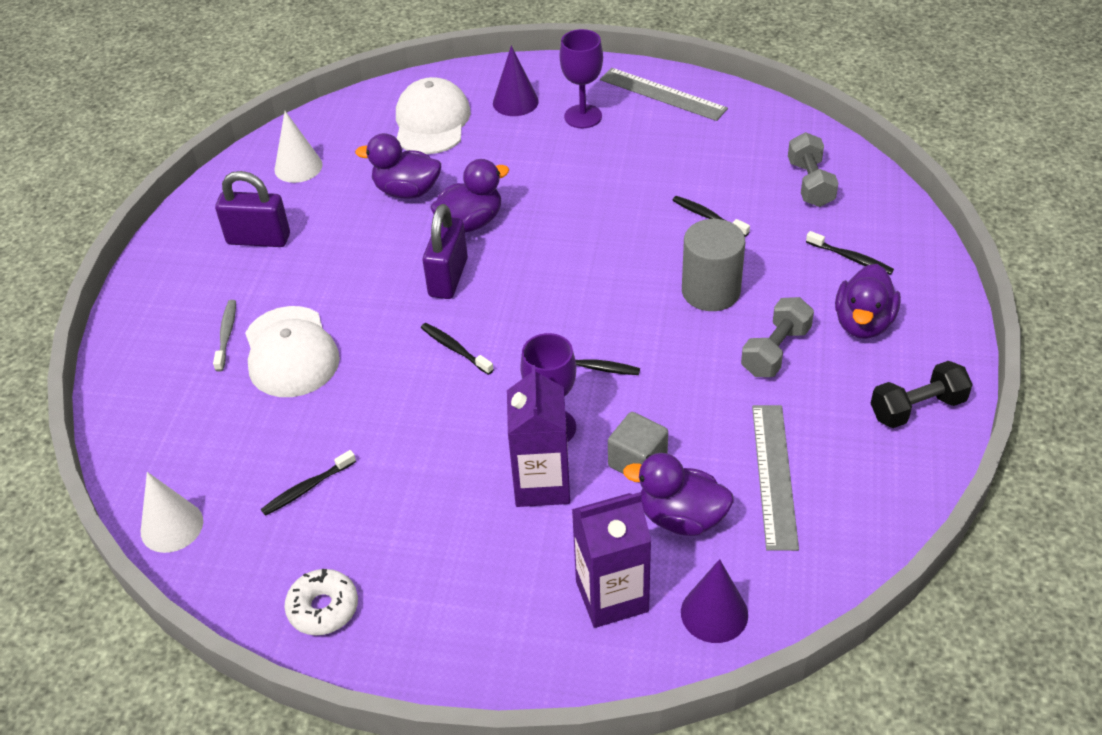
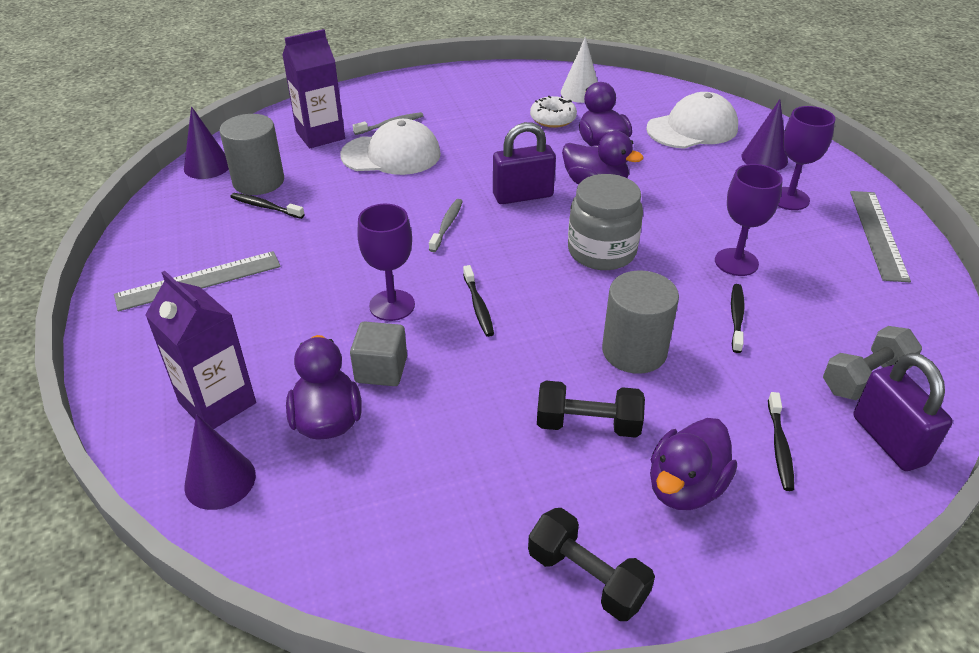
camera: 60 degrees right, 5 degrees down
white cone [141,472,203,553] -> purple cone [184,106,229,179]
purple padlock [215,171,290,247] -> purple padlock moved to [853,353,953,471]
white cap [245,306,340,397] -> white cap turned 135 degrees counterclockwise [340,119,441,175]
white donut [284,569,358,635] -> white donut moved to [530,96,577,128]
black toothbrush [421,323,494,375] -> grey toothbrush [429,199,463,252]
purple carton [507,365,570,507] -> purple carton moved to [282,29,345,148]
grey dumbbell [741,297,814,377] -> black dumbbell [537,381,645,438]
grey ruler [752,405,799,551] -> grey ruler moved to [114,251,281,312]
purple duck [835,264,901,339] -> purple duck turned 45 degrees counterclockwise [650,418,737,510]
none -> grey cylinder [219,114,284,195]
none -> grey jar [568,174,643,270]
none -> purple goblet [715,164,783,276]

